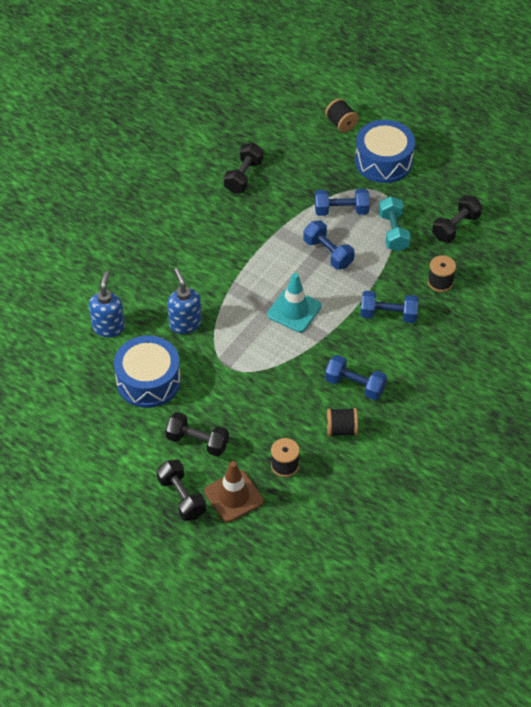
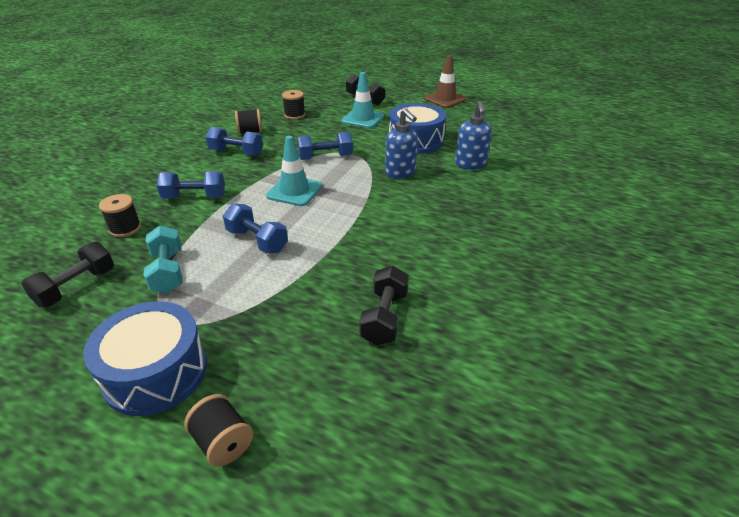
camera: 170 degrees right, 15 degrees down
black dumbbell [165,412,229,457] -> turquoise traffic cone [341,72,385,128]
brown traffic cone [204,461,264,523] -> brown traffic cone moved to [424,55,467,108]
blue dumbbell [315,189,370,216] -> blue dumbbell moved to [297,132,353,160]

